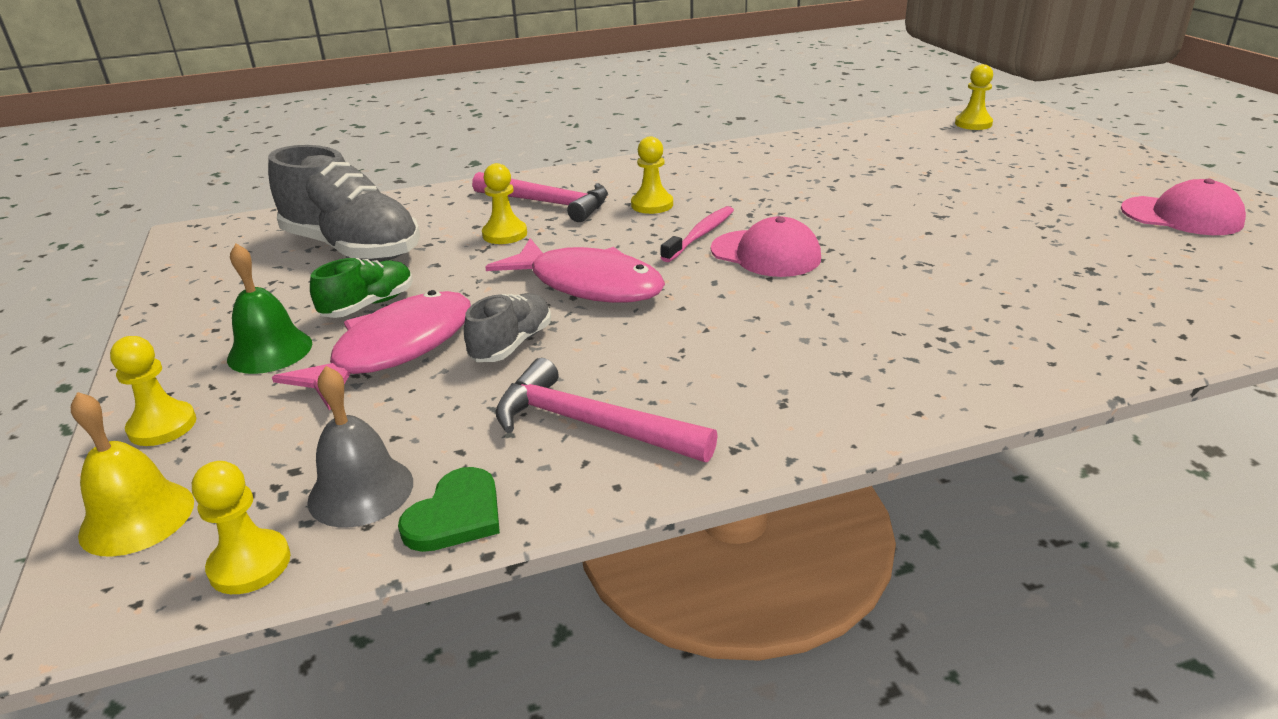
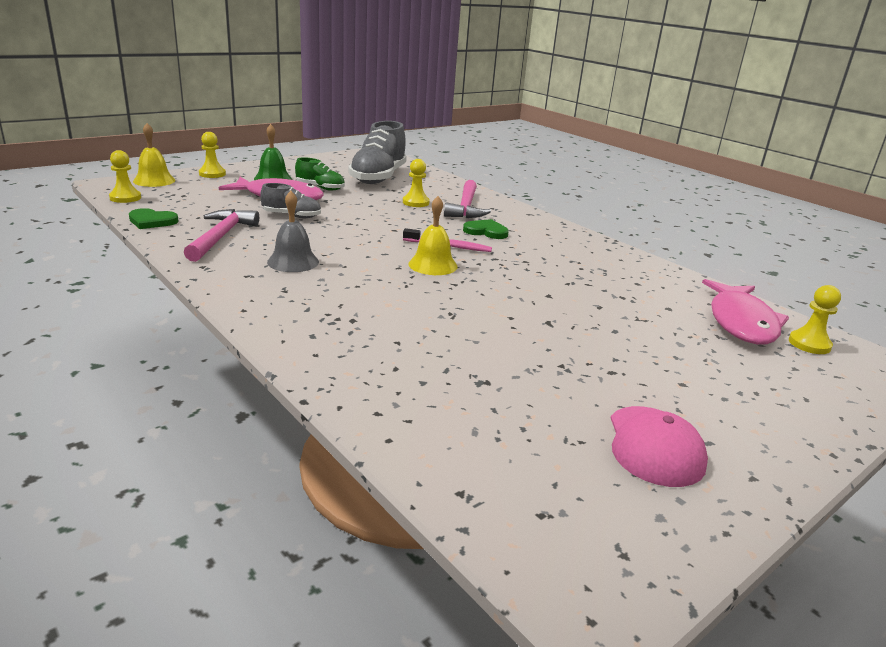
camera: 65 degrees right, 5 degrees down
grey bell [307,366,413,528] -> grey bell moved to [267,191,319,272]
pink fish [485,238,665,303] -> pink fish moved to [702,279,789,345]
yellow pawn [631,137,673,214] -> green heart [463,219,509,239]
pink cap [711,216,821,277] -> yellow bell [408,196,458,275]

